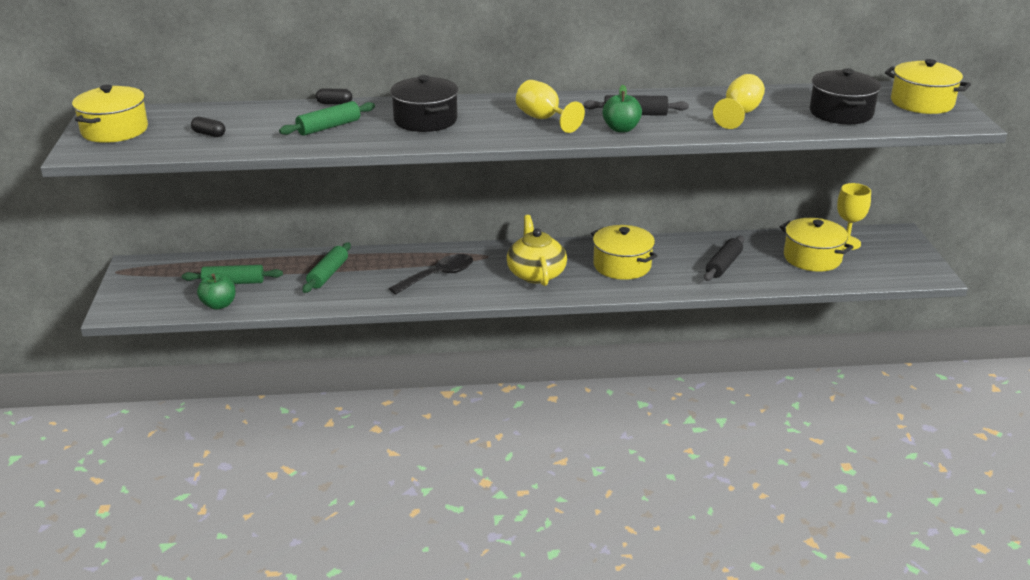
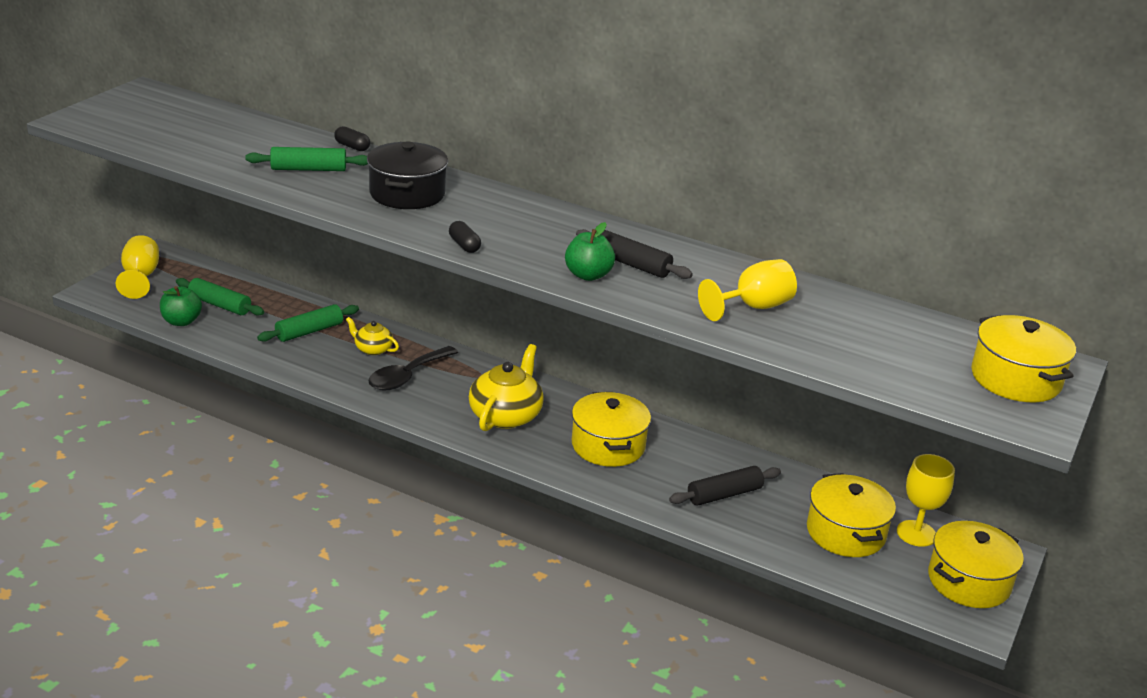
camera: 30 degrees right, 0 degrees up
yellow pot [72,85,148,143] -> yellow pot moved to [928,521,1024,608]
black capsule [191,117,225,137] -> black capsule moved to [449,221,481,253]
black spoon [389,254,473,294] -> black spoon turned 135 degrees clockwise [368,346,458,391]
yellow goblet [516,80,585,133] -> yellow goblet moved to [116,235,159,299]
black pot [810,68,881,124] -> none
none -> yellow teapot [346,317,399,355]

